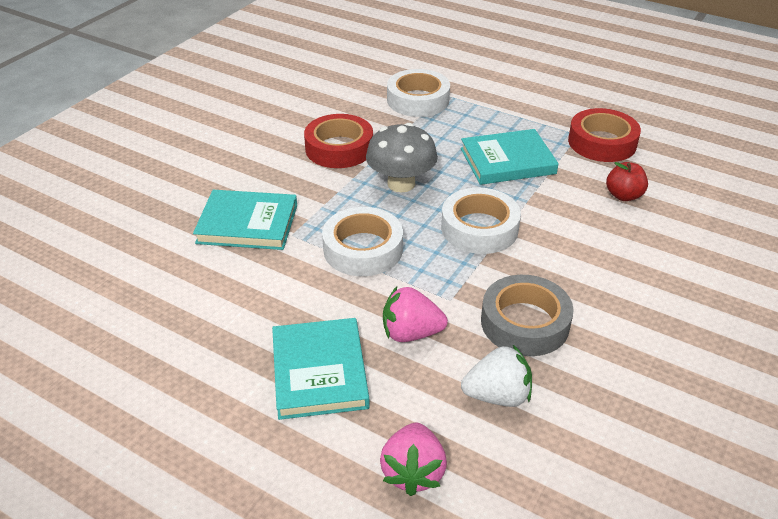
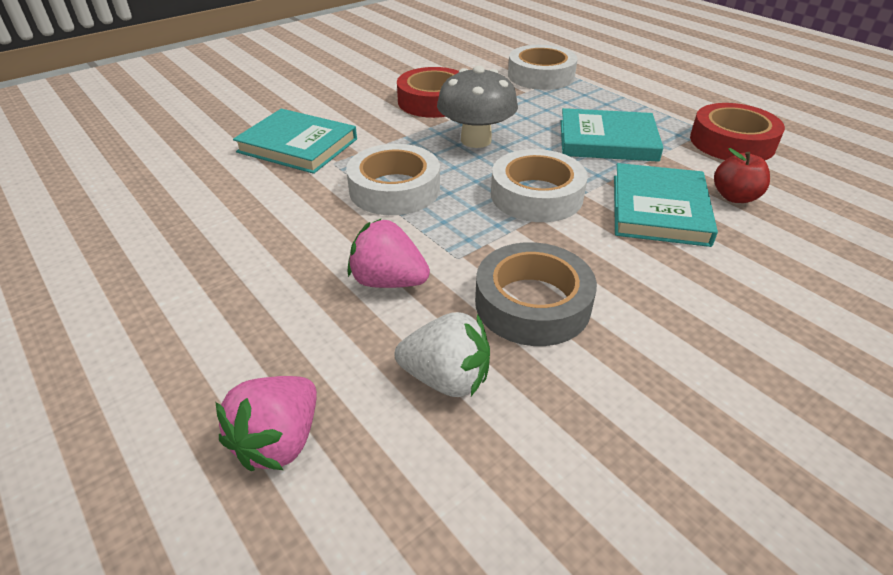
camera: 20 degrees right, 0 degrees up
turquoise book [272,318,370,420] -> turquoise book moved to [614,163,718,247]

